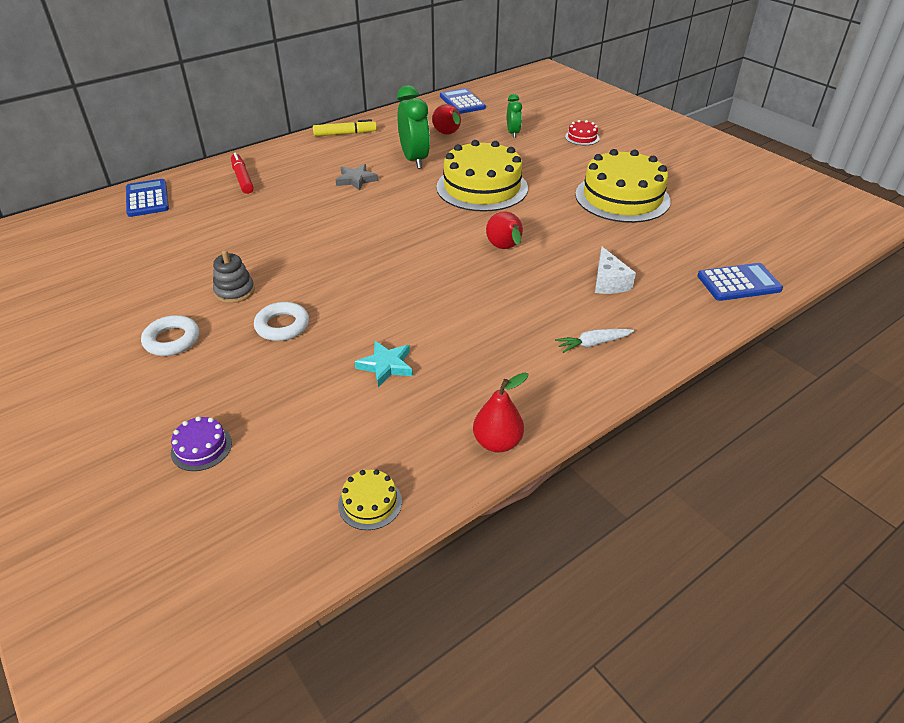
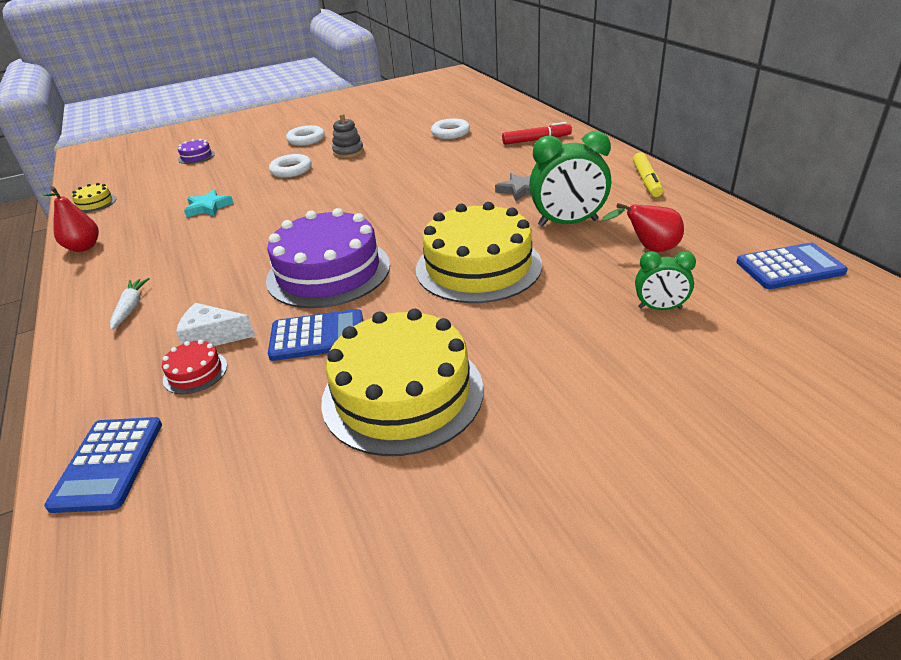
camera: 105 degrees right, 5 degrees down
blue calculator [126,179,169,217] -> blue calculator moved to [268,309,363,361]
red pear [486,211,523,249] -> purple cake [266,208,390,308]
red cake [565,120,600,145] -> red cake moved to [162,340,227,394]
none -> white ring [431,118,470,139]

